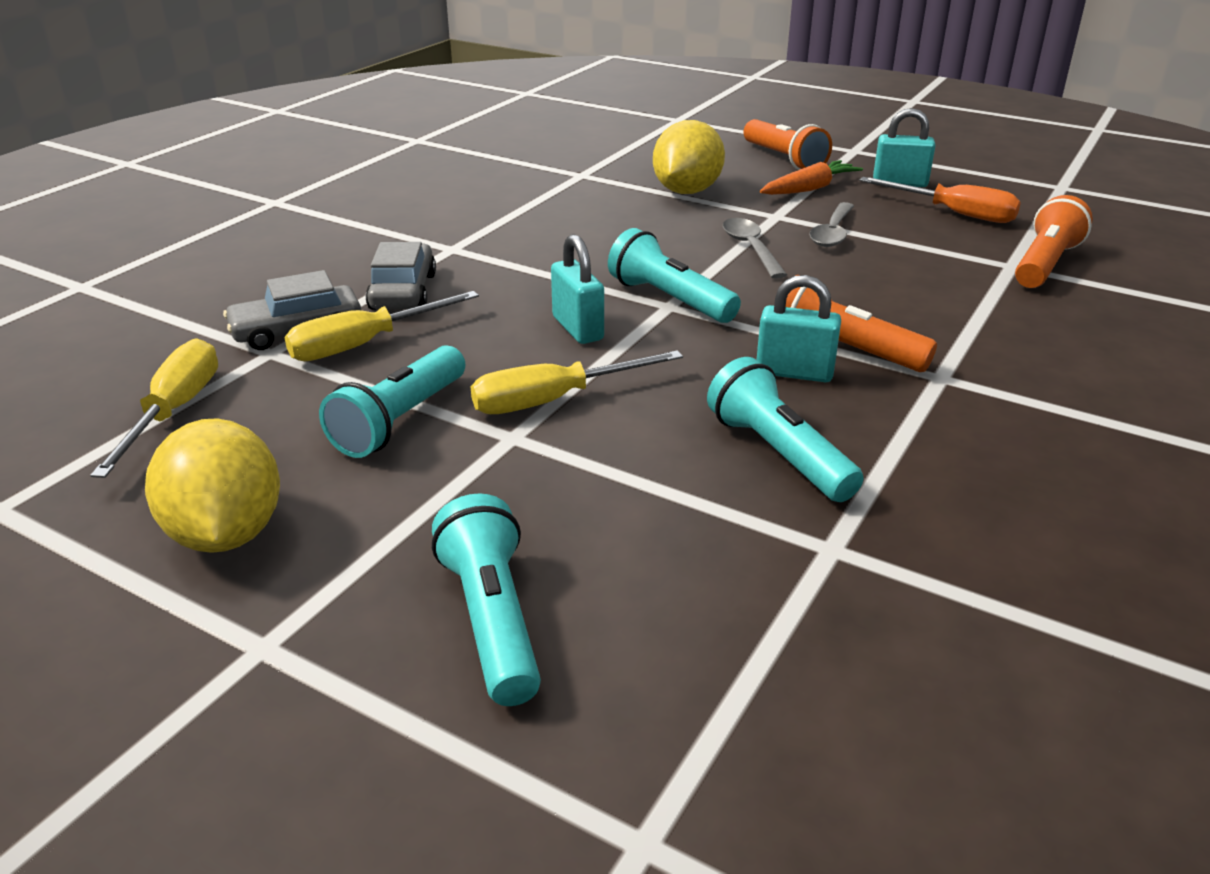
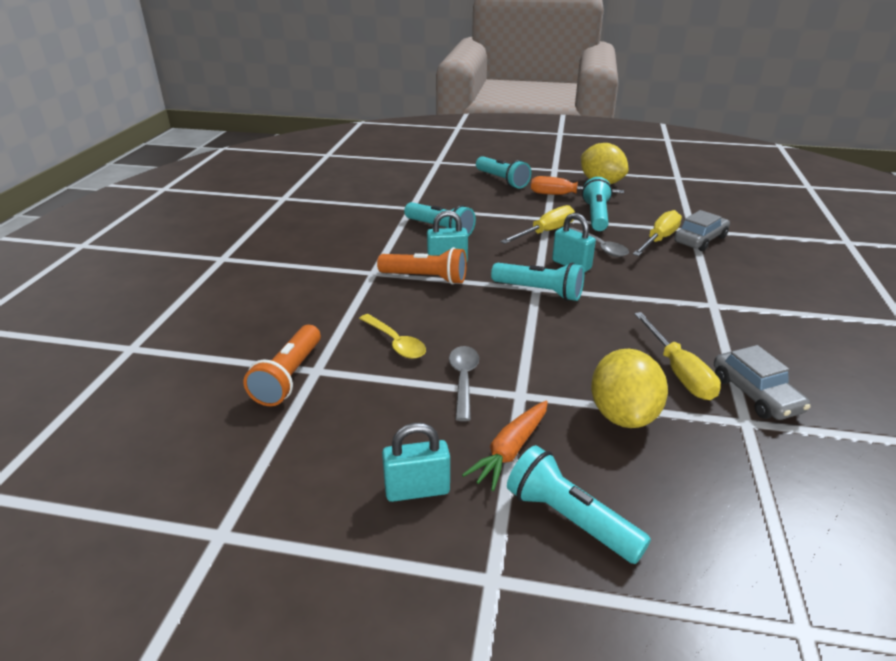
camera: 160 degrees right, 0 degrees up
yellow screwdriver [90,339,218,478] -> yellow screwdriver moved to [634,312,721,400]
grey car [366,242,436,310] -> grey car moved to [714,345,811,420]
grey spoon [723,218,787,279] -> grey spoon moved to [569,227,629,257]
orange flashlight [743,119,832,170] -> turquoise flashlight [507,445,651,564]
orange screwdriver [859,177,1021,223] -> orange screwdriver moved to [531,176,624,195]
none -> yellow spoon [359,314,426,359]

